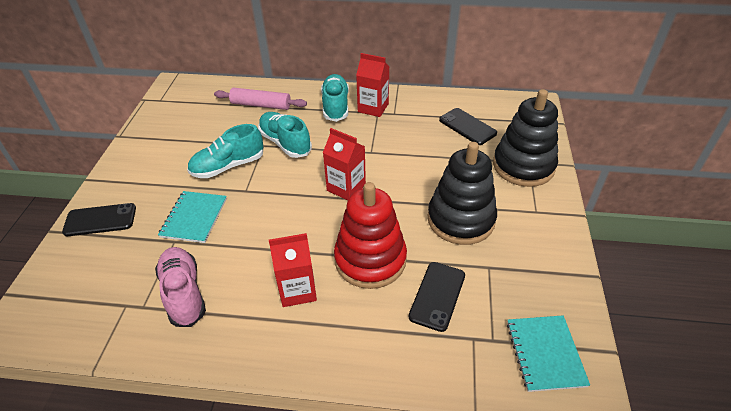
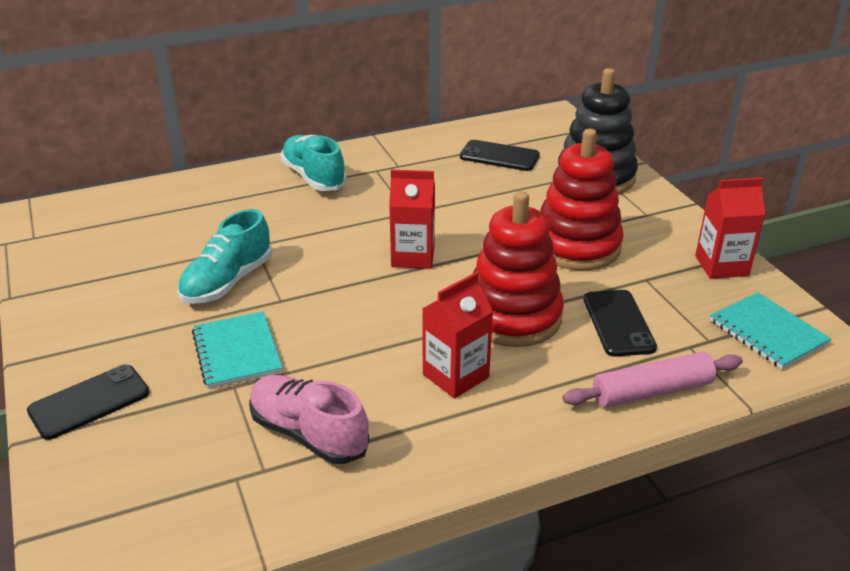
camera: 30 degrees left, 10 degrees down
pink rolling pin [214,88,307,110] -> pink rolling pin moved to [562,352,743,407]
turquoise shoe [258,112,312,158] -> none
red carton [356,53,389,117] -> red carton moved to [695,178,766,279]
black stacking toy [428,142,497,245] -> red stacking toy [540,129,624,270]

